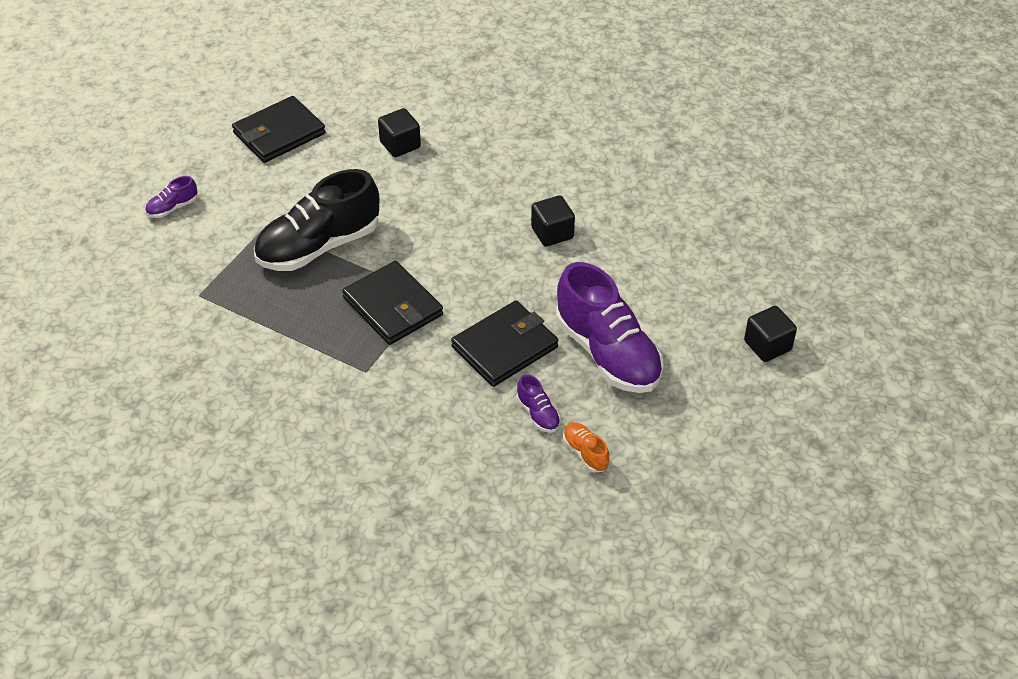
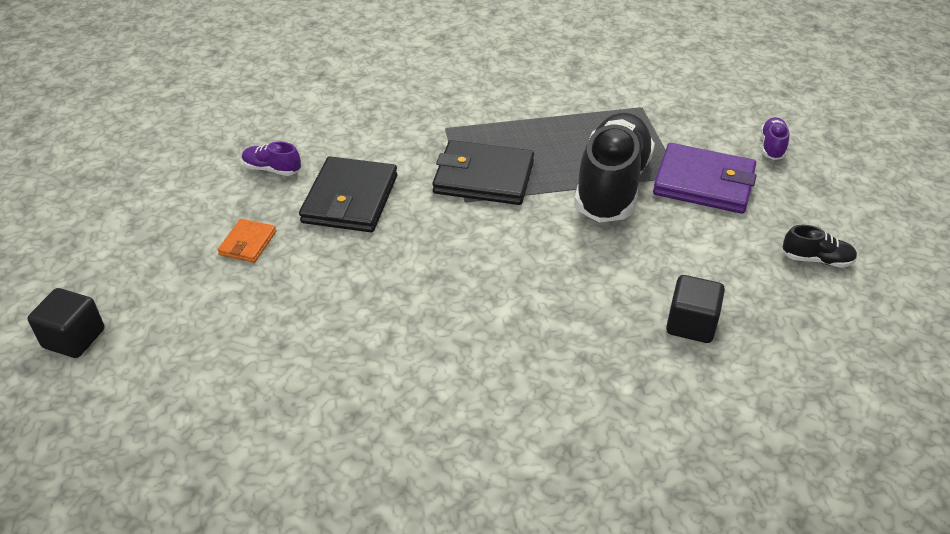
camera: 140 degrees right, 5 degrees down
black wallet [232,96,326,163] -> black shoe [782,225,857,268]
black cube [531,195,575,247] -> none
purple shoe [556,262,664,393] -> orange wallet [218,219,276,263]
orange shoe [563,422,609,472] -> none
none -> purple wallet [653,143,756,214]

